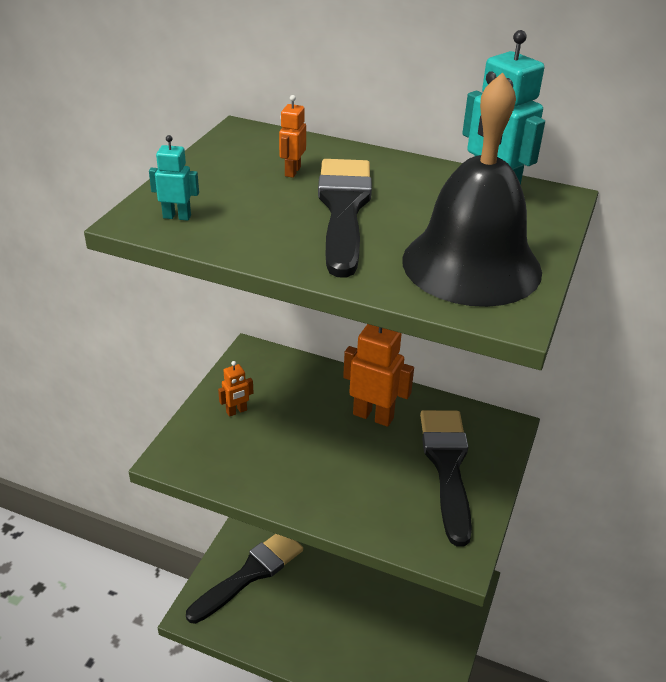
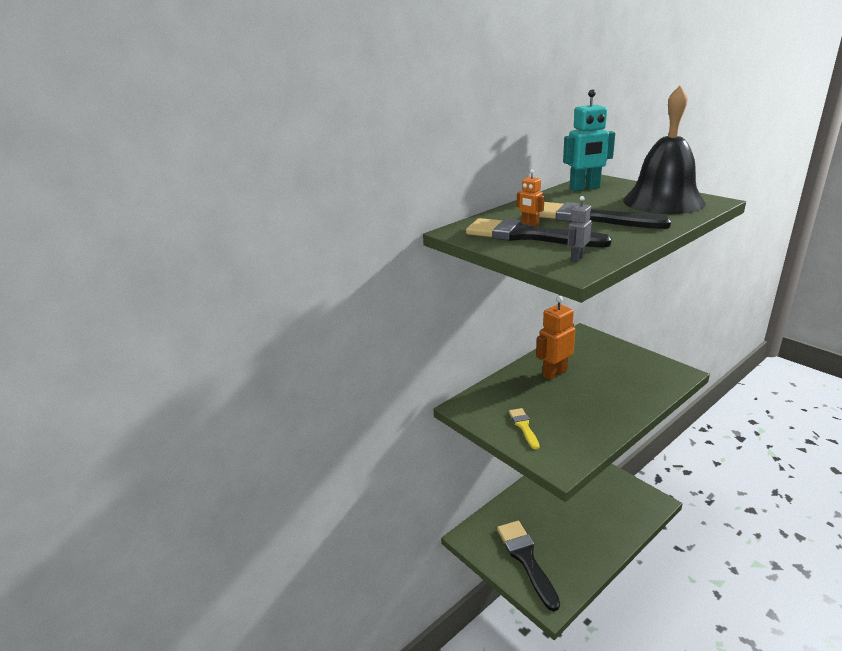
camera: 60 degrees left, 10 degrees down
turquoise robot [149,135,199,221] -> grey robot [567,196,592,262]
orange robot [218,361,253,417] -> yellow brush [509,408,539,449]
black brush [420,410,472,547] -> black brush moved to [466,218,612,247]

